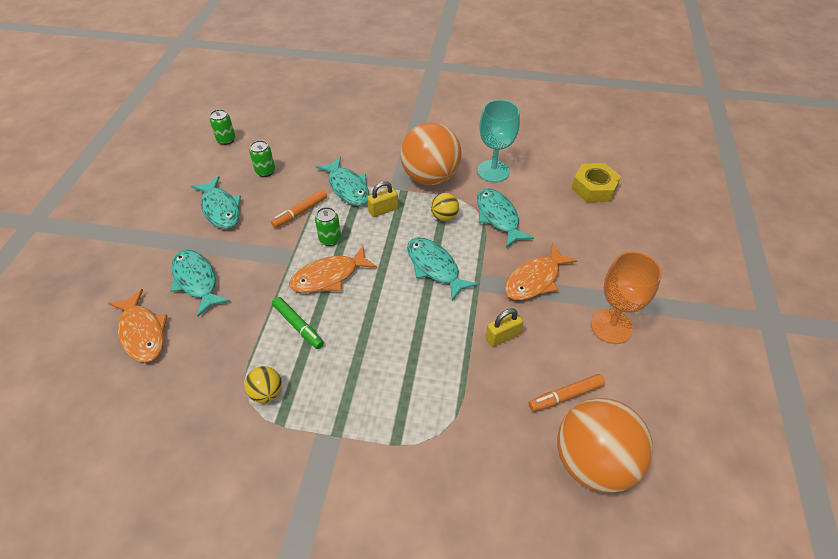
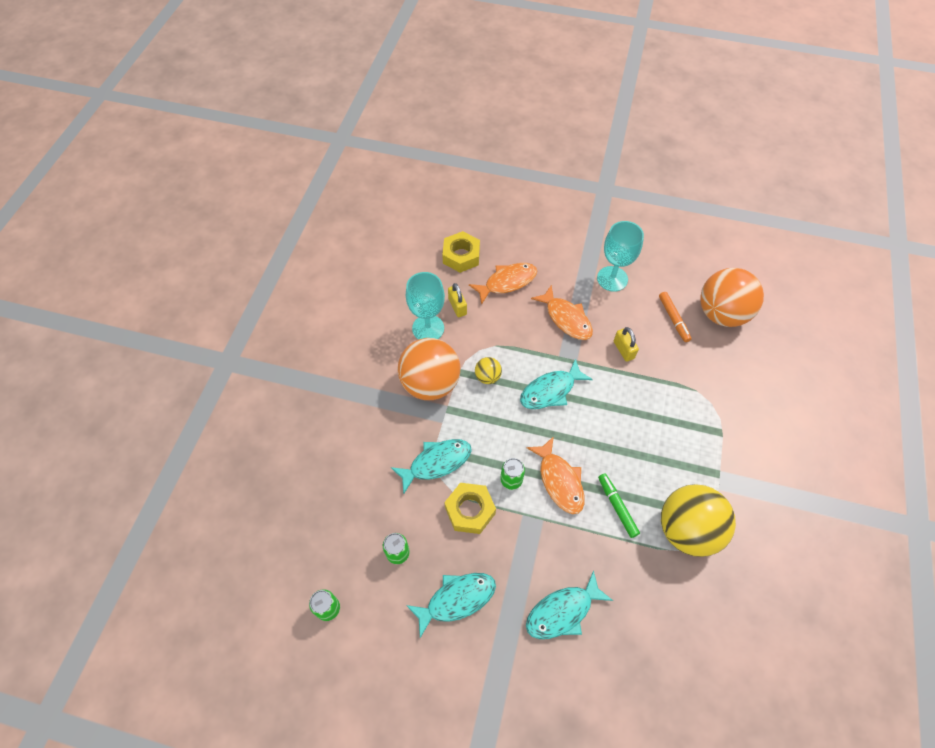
camera: 85 degrees left, 10 degrees up
orange fish [108,289,167,362] -> orange fish moved to [469,263,537,305]
yellow ball [244,366,282,403] -> yellow ball [661,484,736,557], size x2.24
orange marker [271,190,327,228] -> yellow nut [444,483,496,534]
green marker [272,297,324,349] -> green marker turned 75 degrees counterclockwise [598,473,640,538]
yellow padlock [367,181,398,217] -> yellow padlock moved to [448,283,467,317]
turquoise fish [477,188,534,247] -> none
orange goblet [591,251,662,344] -> turquoise goblet [597,221,644,292]

